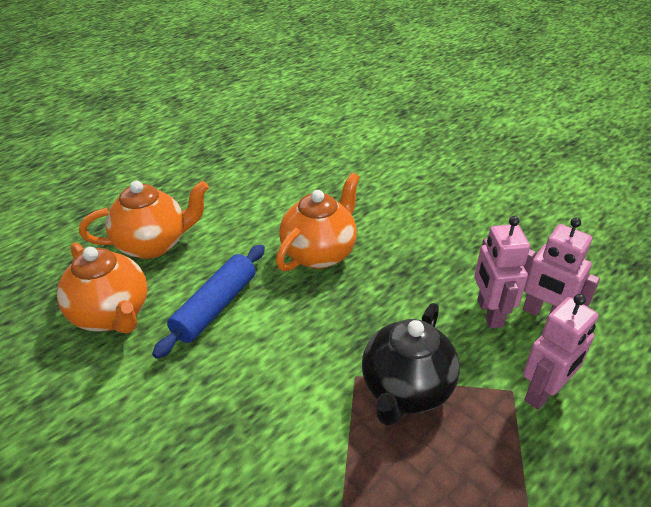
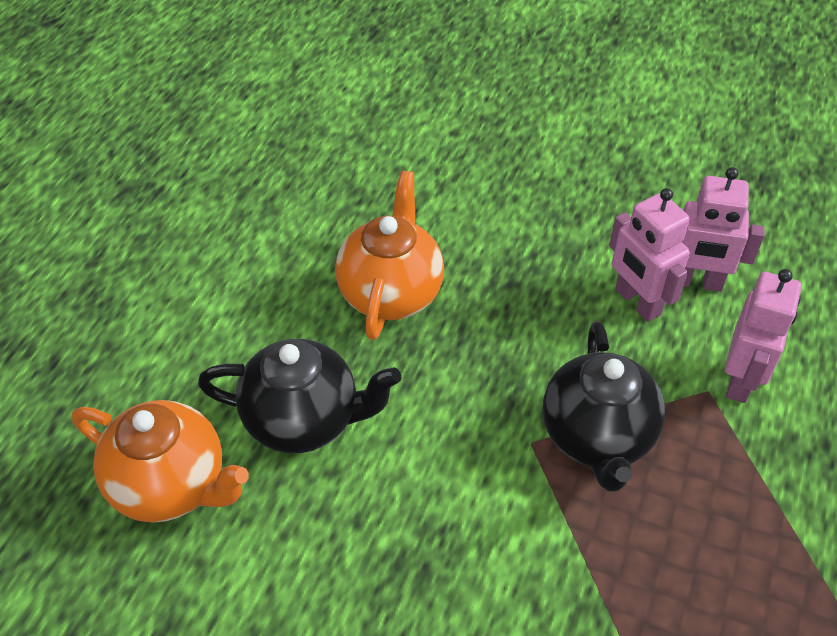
camera: 25 degrees left, 10 degrees up
orange teapot [79,181,209,259] -> none
blue rolling pin [152,245,265,359] -> black teapot [198,339,401,453]

